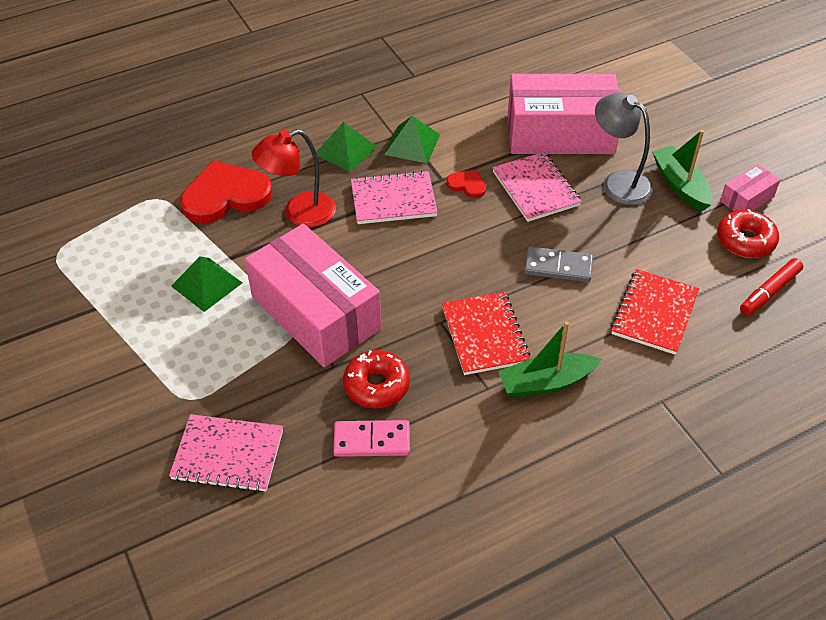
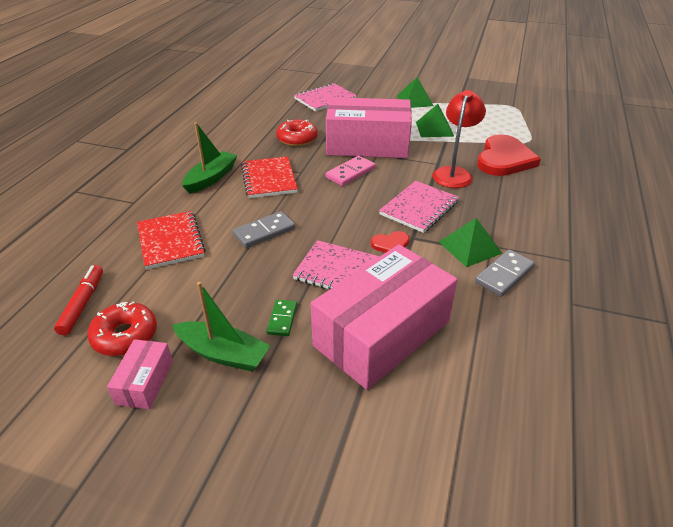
camera: 135 degrees right, 10 degrees down
green pyramid [316,122,377,172] -> green pyramid moved to [397,77,433,108]
pink domino [333,420,410,457] -> pink domino moved to [325,156,376,186]
red notebook [442,292,531,375] -> red notebook turned 45 degrees clockwise [241,156,298,198]
grey lamp [595,93,653,205] -> green domino [267,300,297,336]
none -> grey domino [475,250,535,297]

